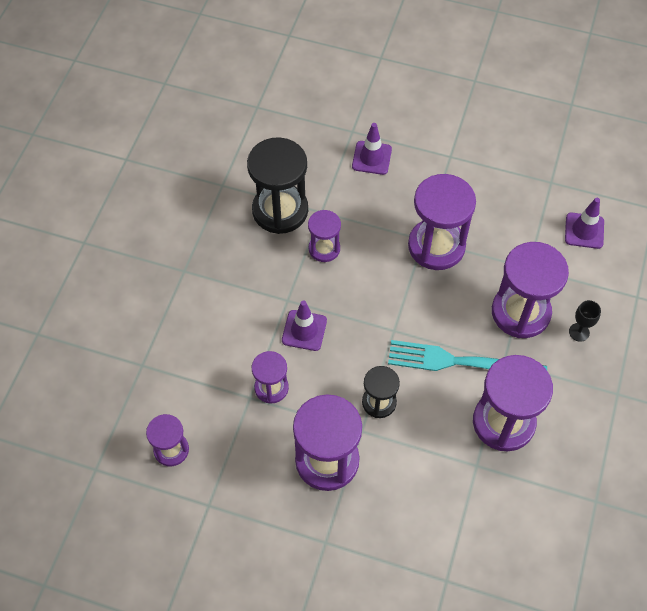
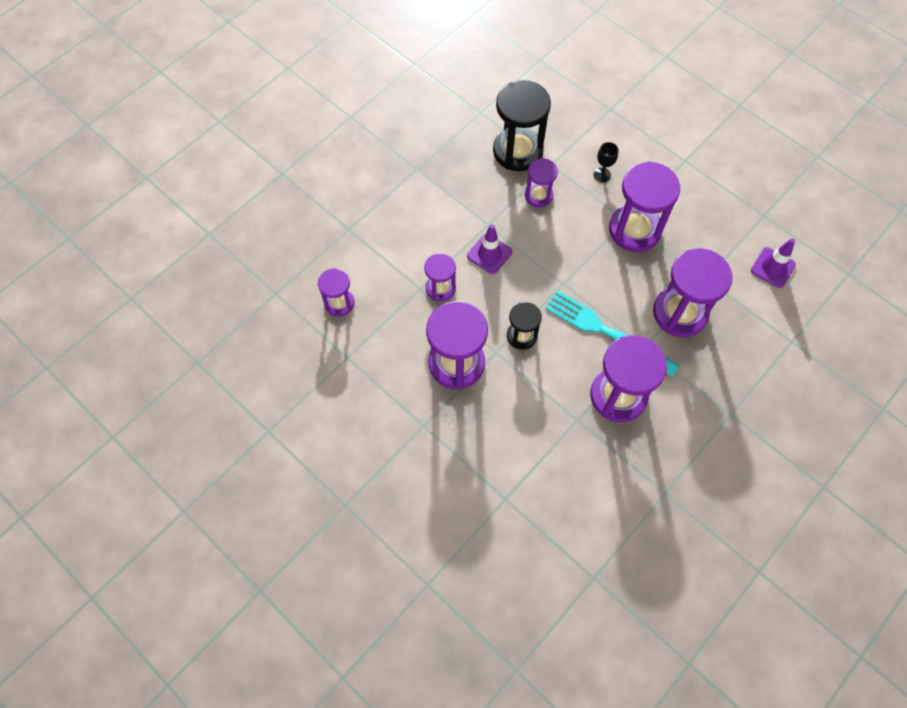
camera: 25 degrees right, 5 degrees up
purple traffic cone [352,123,392,175] -> none
black goblet [569,300,601,342] -> black goblet moved to [594,142,619,182]

